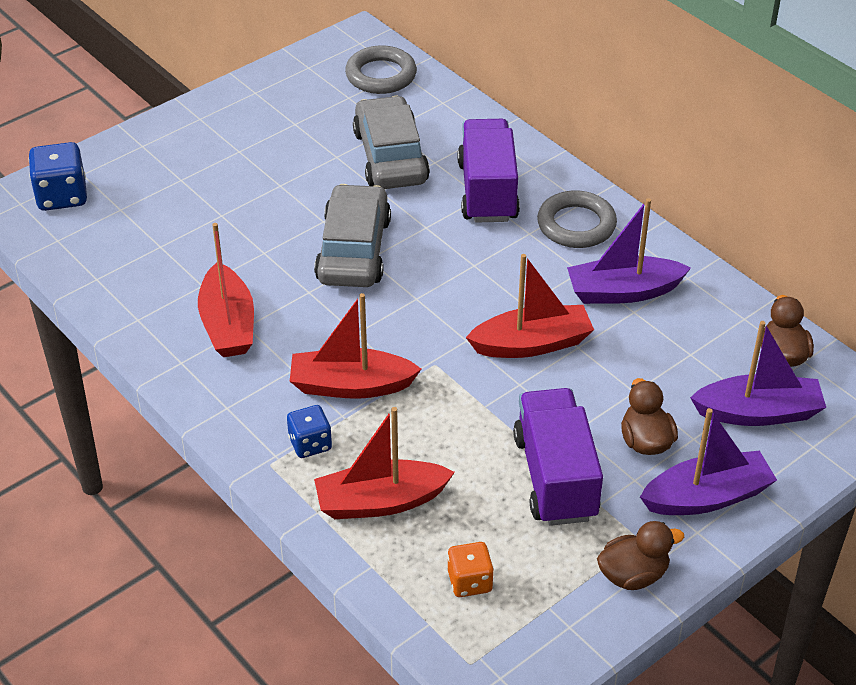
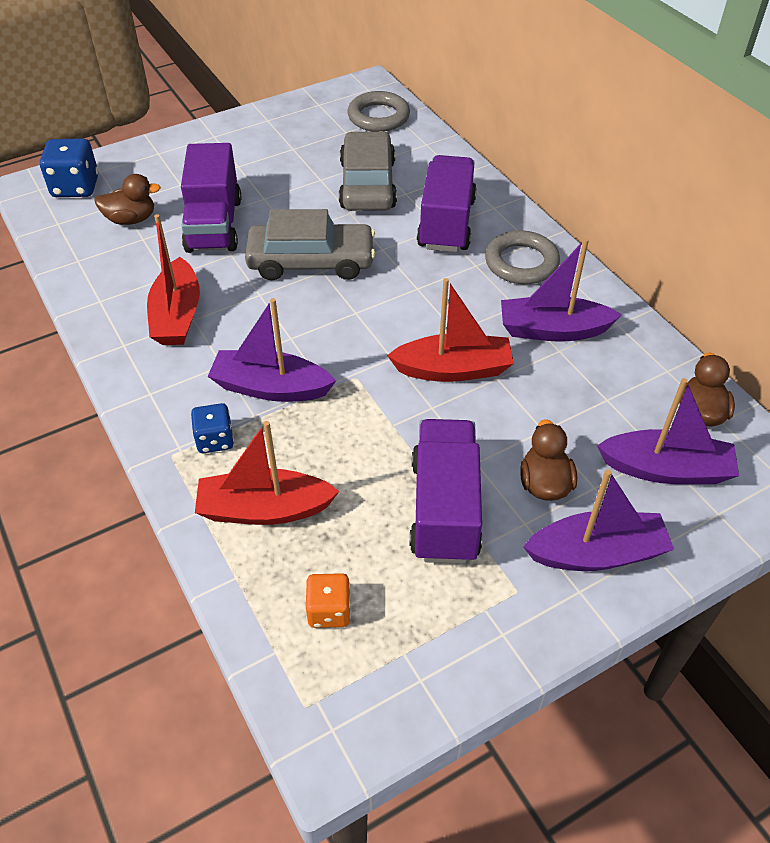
camera: 10 degrees right, 5 degrees up
red boat [290,293,421,399] -> purple boat [208,298,336,402]
grey car [314,184,391,287] -> grey car turned 75 degrees clockwise [245,209,375,280]
brown duck [597,521,684,590] -> brown duck moved to [94,174,161,225]
none -> purple truck [181,143,241,253]

